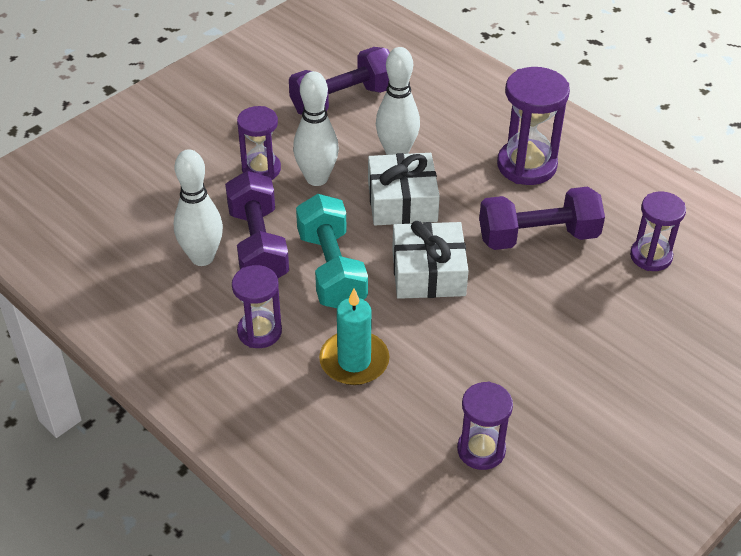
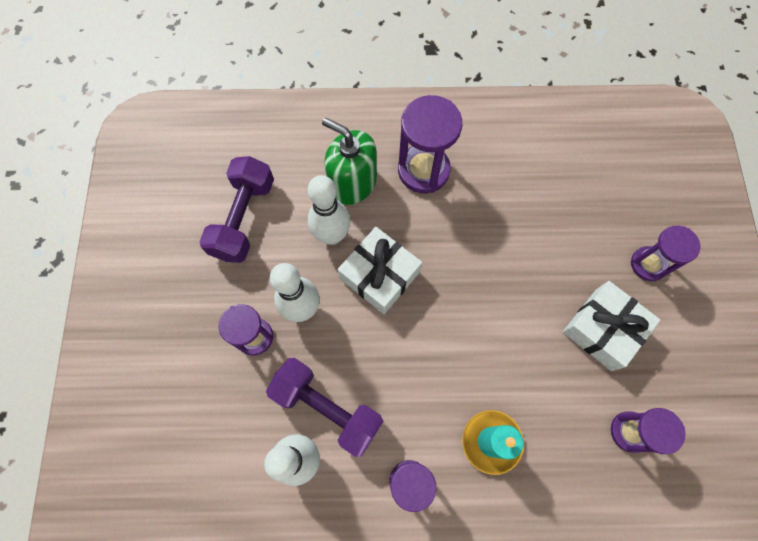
camera: 45 degrees left, 25 degrees up
turquoise dumbbell [296,194,368,308] -> none
white gift [392,221,469,299] -> white gift moved to [563,281,660,371]
purple dumbbell [479,187,605,250] -> none
purple hourglass [630,192,686,271] -> purple hourglass moved to [631,226,701,281]
none -> green soap dispenser [322,118,377,205]

